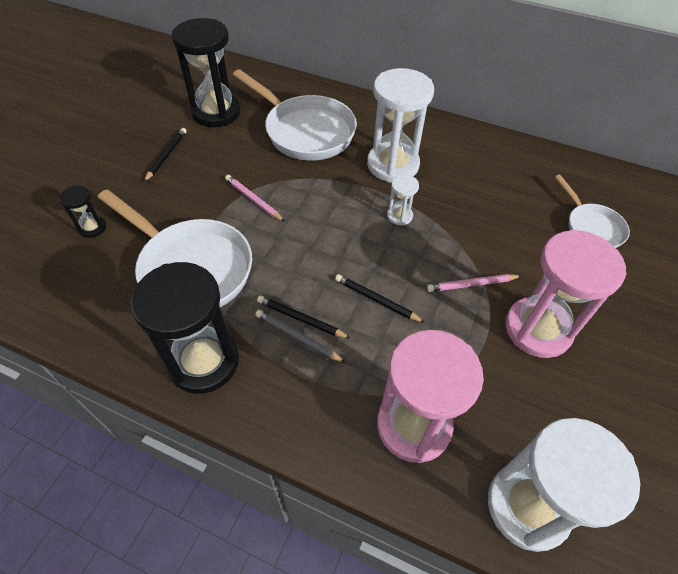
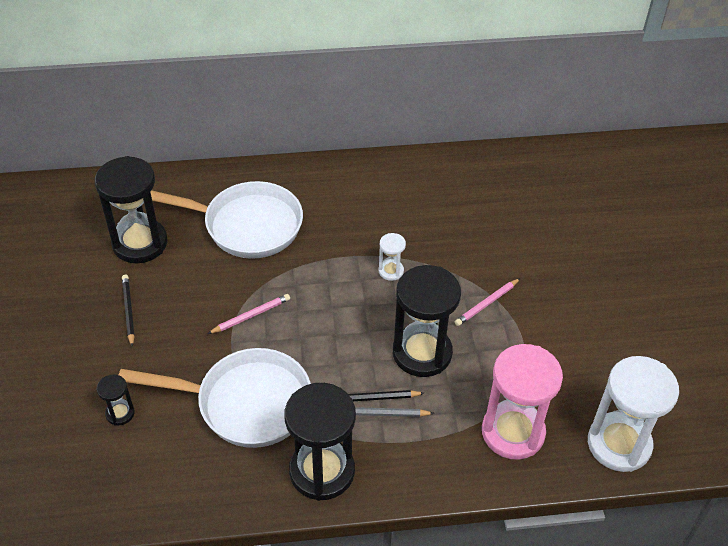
camera: 30 degrees left, 5 degrees down
pink pencil [225,175,285,222] -> pink pencil turned 135 degrees clockwise [208,294,290,334]
black pencil [335,274,425,323] -> black hourglass [393,265,461,377]
white hourglass [367,68,434,183] -> none
pink hourglass [505,230,627,358] -> none
white pan [555,175,630,248] -> none

